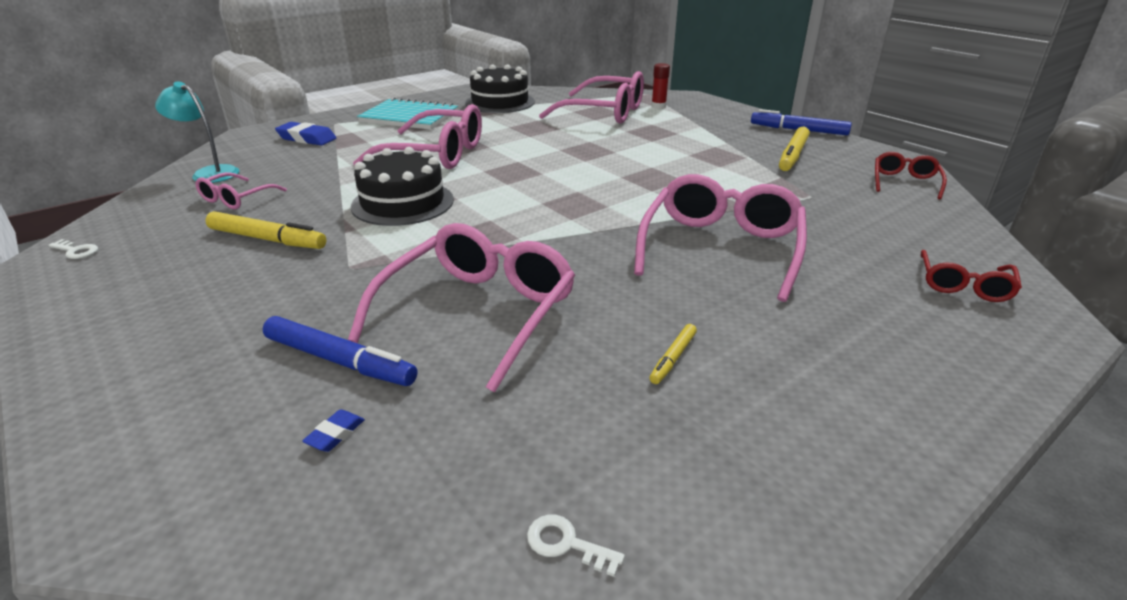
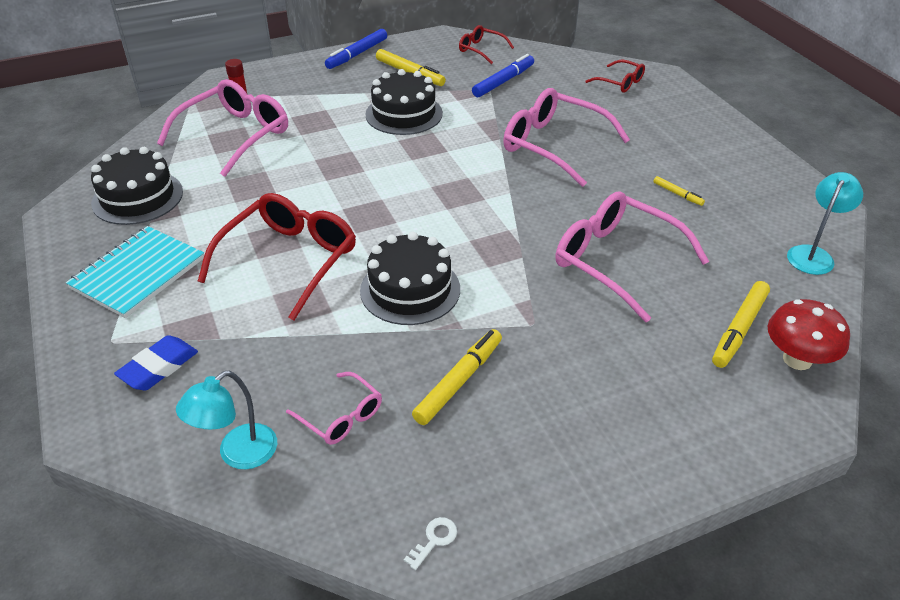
camera: 75 degrees left, 10 degrees up
blue marker [263,316,417,386] -> blue marker moved to [472,54,534,97]
blue eraser [302,409,365,452] -> yellow marker [712,281,770,368]
pink glasses [353,104,482,169] -> red glasses [198,193,356,321]
white key [527,514,625,577] -> turquoise lamp [787,172,863,275]
none -> black cake [365,69,443,135]
none -> red mushroom [768,299,850,370]

